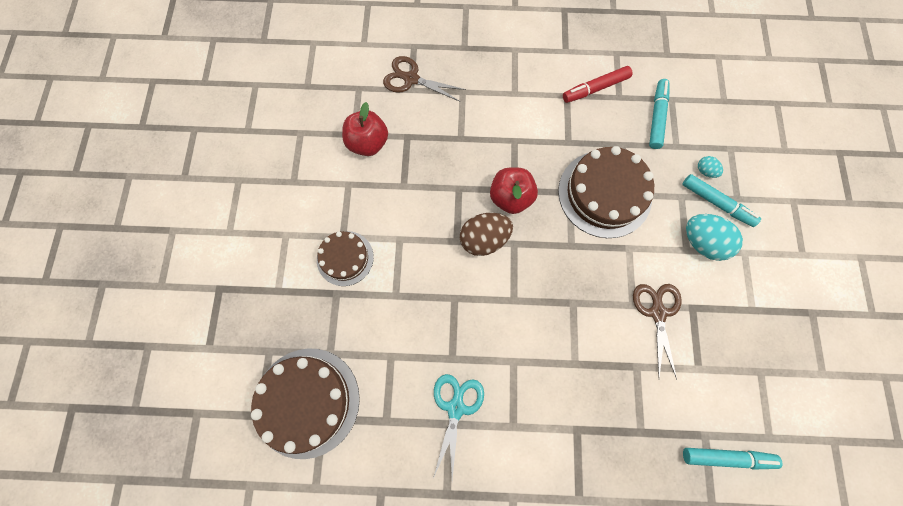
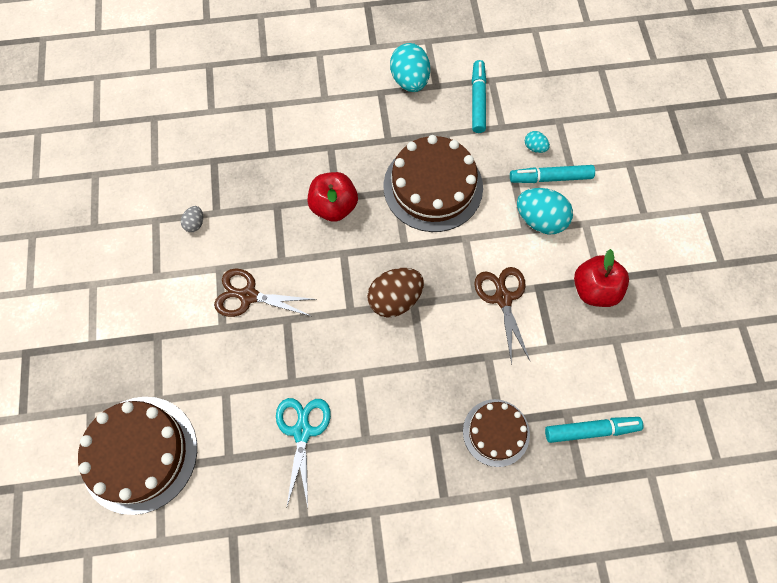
camera: 10 degrees left, 5 degrees down
brown cake [317,231,374,286] -> brown cake moved to [463,399,530,467]
red apple [342,102,388,156] -> red apple moved to [574,249,629,307]
brown scissors [383,56,466,102] -> brown scissors moved to [214,269,317,317]
brown egg [460,213,513,256] -> brown egg moved to [367,268,424,317]
red marker [563,66,633,103] -> turquoise egg [390,43,430,92]
turquoise marker [682,174,761,227] -> turquoise marker turned 150 degrees clockwise [510,165,595,183]
none -> grey egg [181,206,203,232]

